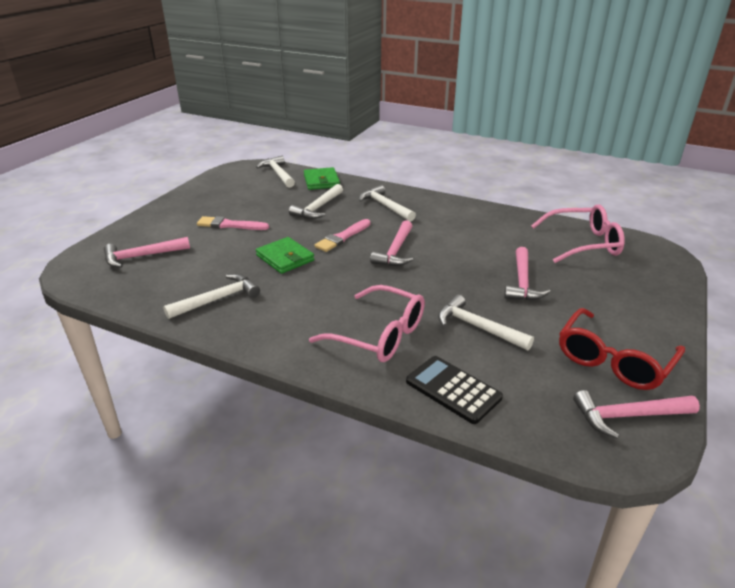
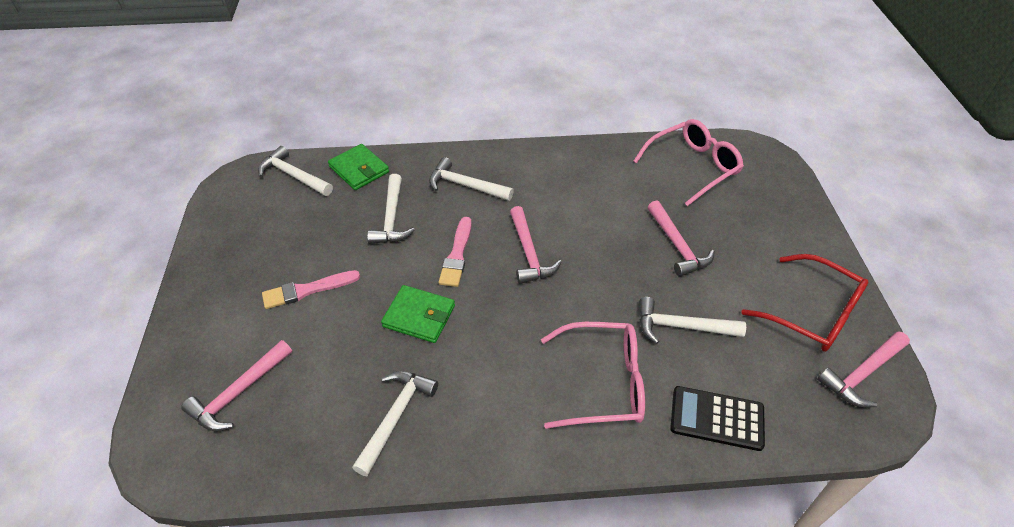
camera: 30 degrees left, 15 degrees up
red glasses [559,308,685,390] -> red glasses turned 60 degrees counterclockwise [741,254,868,352]

